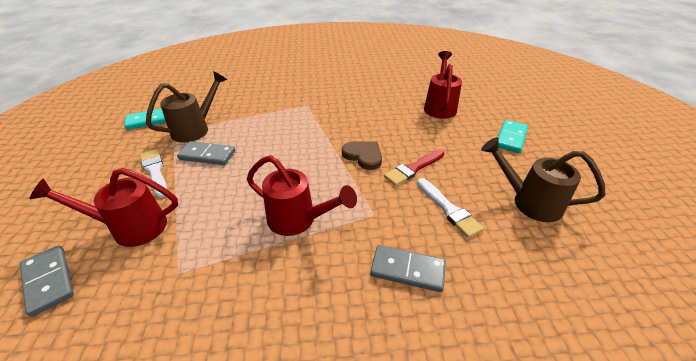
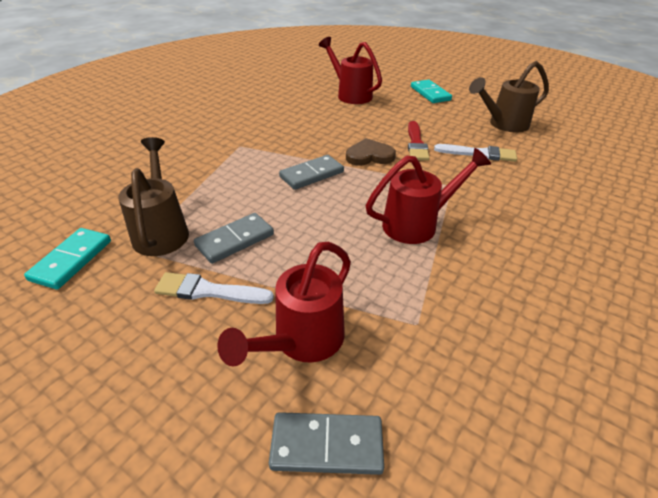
camera: 50 degrees left, 0 degrees up
grey domino [370,245,446,292] -> grey domino moved to [279,155,344,190]

